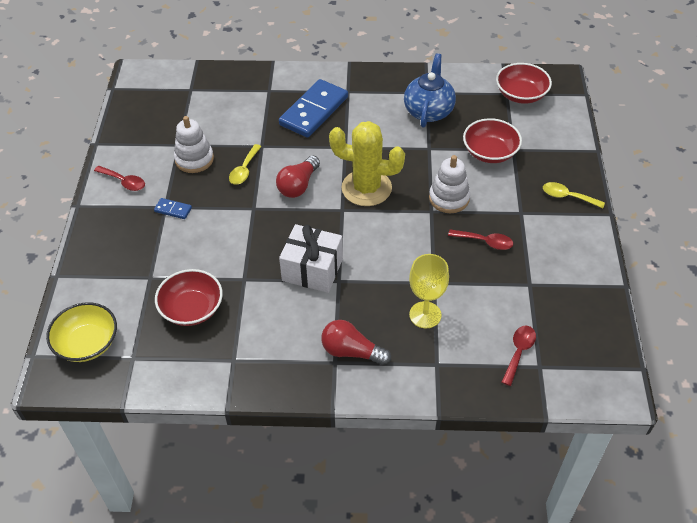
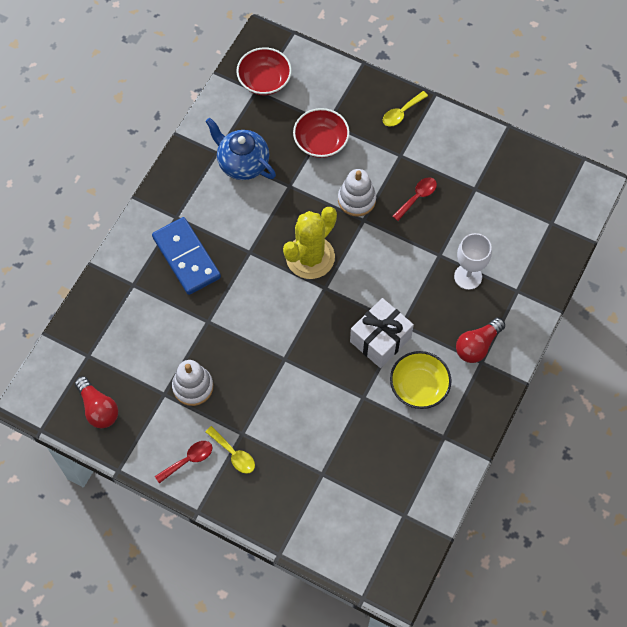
camera: 65 degrees left, 15 degrees up
yellow bowl [46,302,117,362] -> yellow bowl moved to [390,351,451,409]
blue domino [154,198,192,219] -> none
red bowl [155,269,223,326] -> none
yellow spoon [229,144,262,185] -> yellow spoon moved to [205,426,255,474]
red light bulb [276,156,320,198] -> red light bulb moved to [75,376,118,428]
yellow goblet [409,254,449,328] -> white goblet [454,233,492,290]
red spoon [502,326,536,386] -> none

